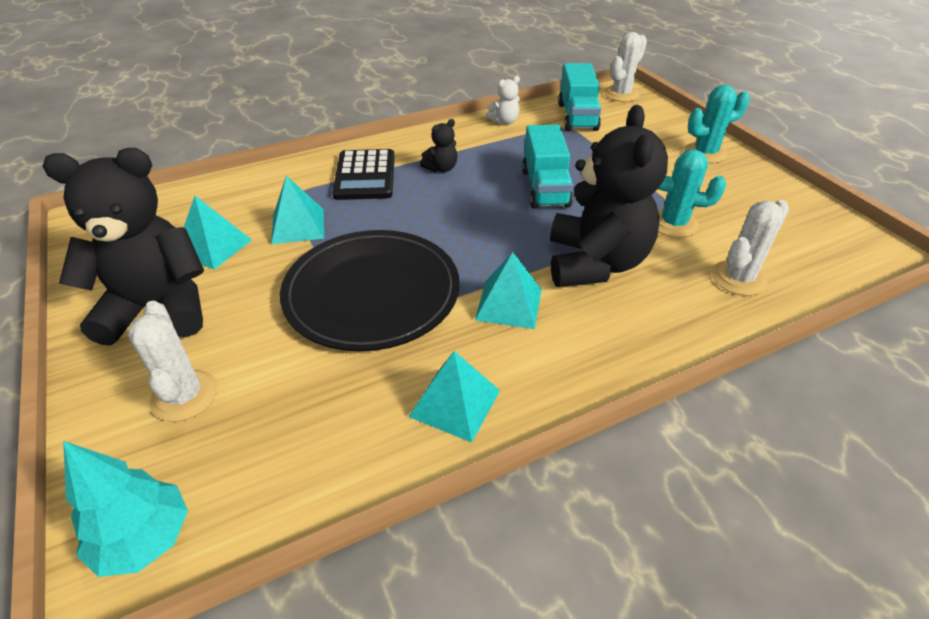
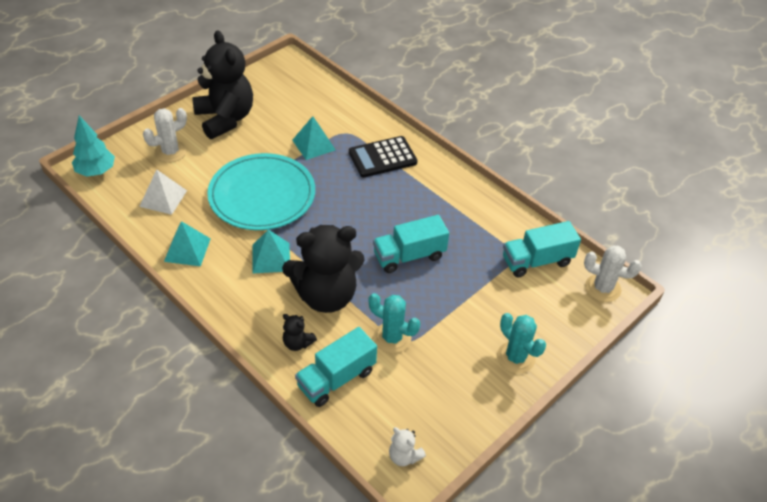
camera: 70 degrees right, 5 degrees up
turquoise pyramid [183,196,252,270] -> none
black plate [280,230,460,351] -> turquoise plate [207,153,315,230]
black teddy bear [420,119,457,172] -> black teddy bear moved to [283,314,317,351]
white teddy bear [486,76,520,125] -> white teddy bear moved to [389,427,426,466]
turquoise cactus [658,149,726,238] -> turquoise cactus turned 60 degrees counterclockwise [368,293,420,353]
white cactus [712,200,789,296] -> turquoise truck [295,327,377,407]
none -> white pyramid [139,169,187,215]

